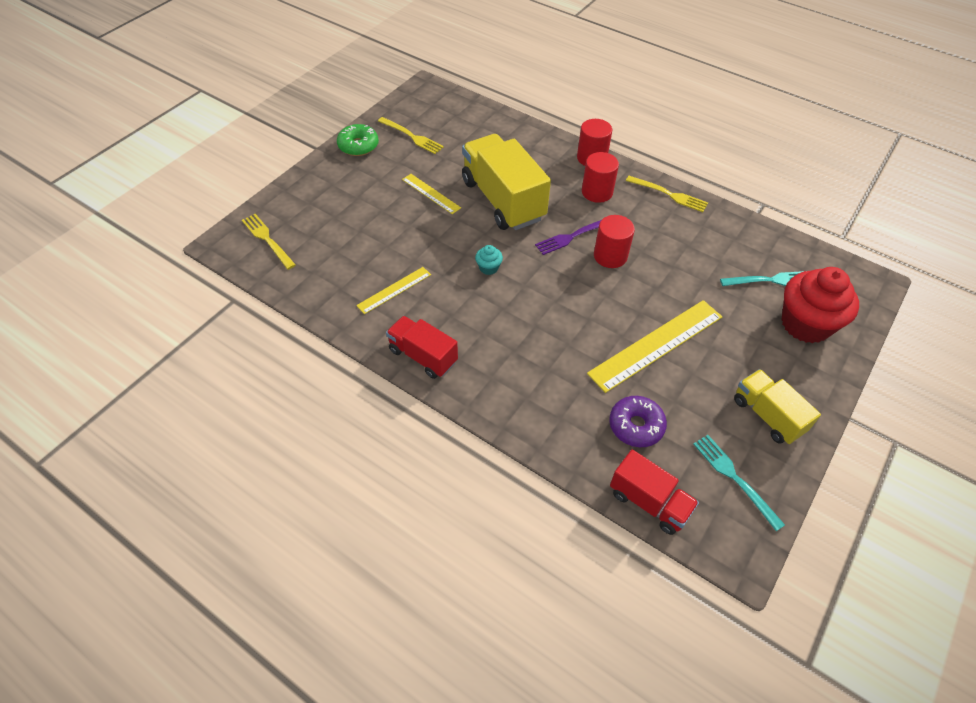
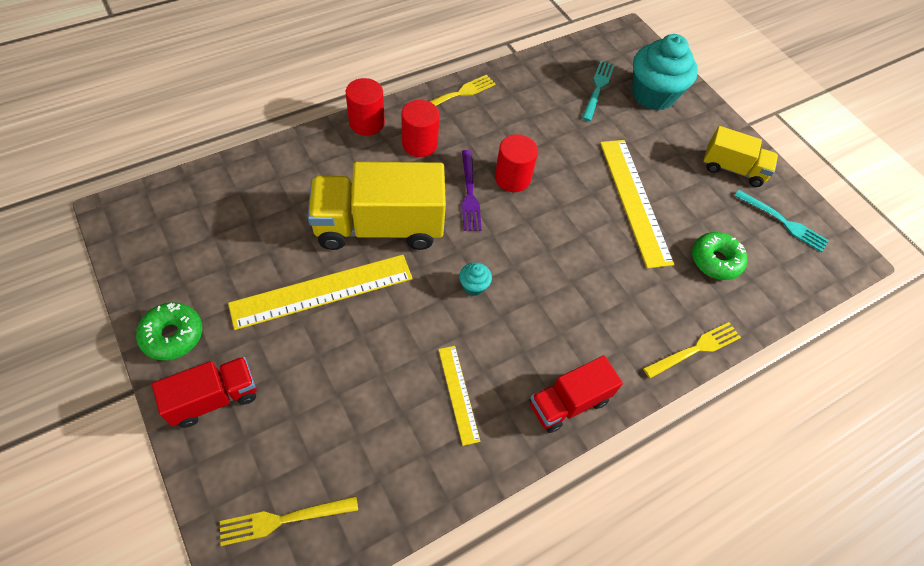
camera: 70 degrees left, 5 degrees up
yellow fork [378,117,444,154] -> yellow fork moved to [643,322,741,378]
yellow ruler [402,174,461,214] -> yellow ruler [228,255,413,330], size x1.86
purple donut [609,396,667,447] -> green donut [692,232,747,280]
red truck [610,450,699,535] -> red truck moved to [152,357,257,428]
turquoise fork [693,435,785,531] -> turquoise fork turned 135 degrees counterclockwise [735,190,829,252]
yellow truck [734,369,821,444] -> yellow truck turned 150 degrees counterclockwise [703,126,778,187]
red cupcake [781,267,859,343] -> turquoise cupcake [632,34,698,111]

